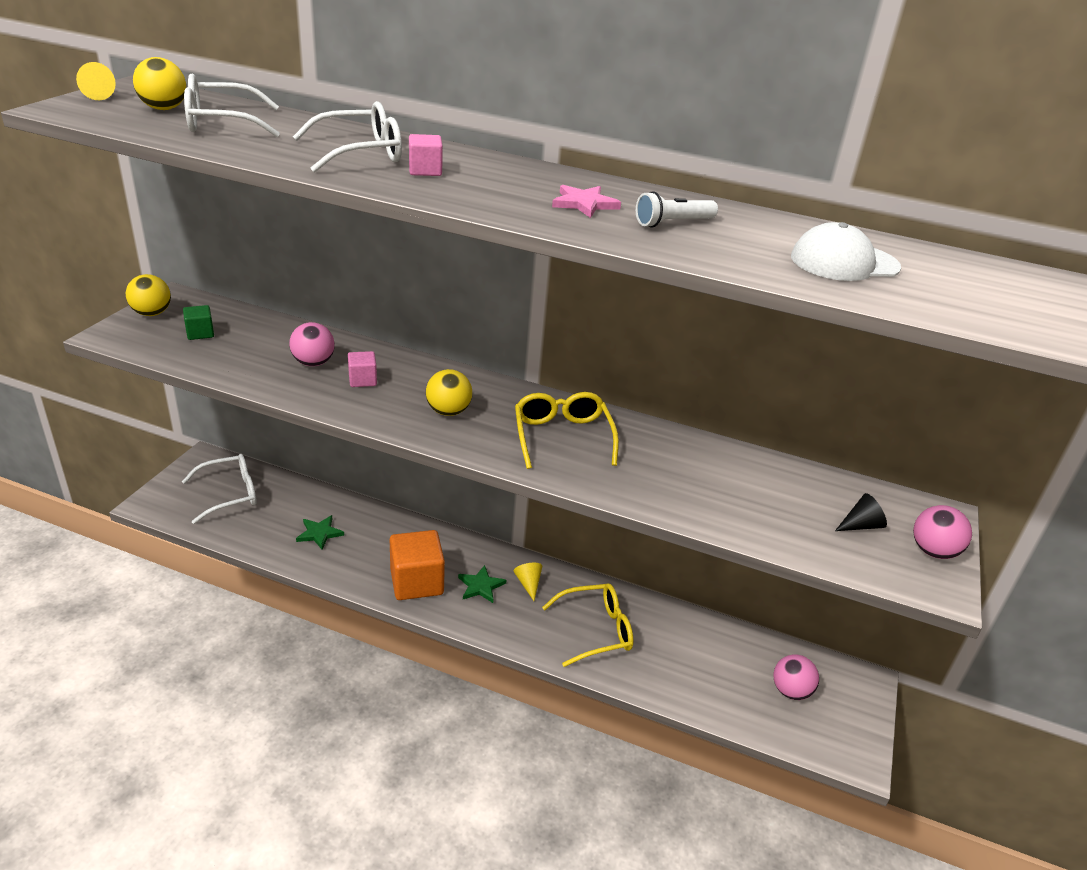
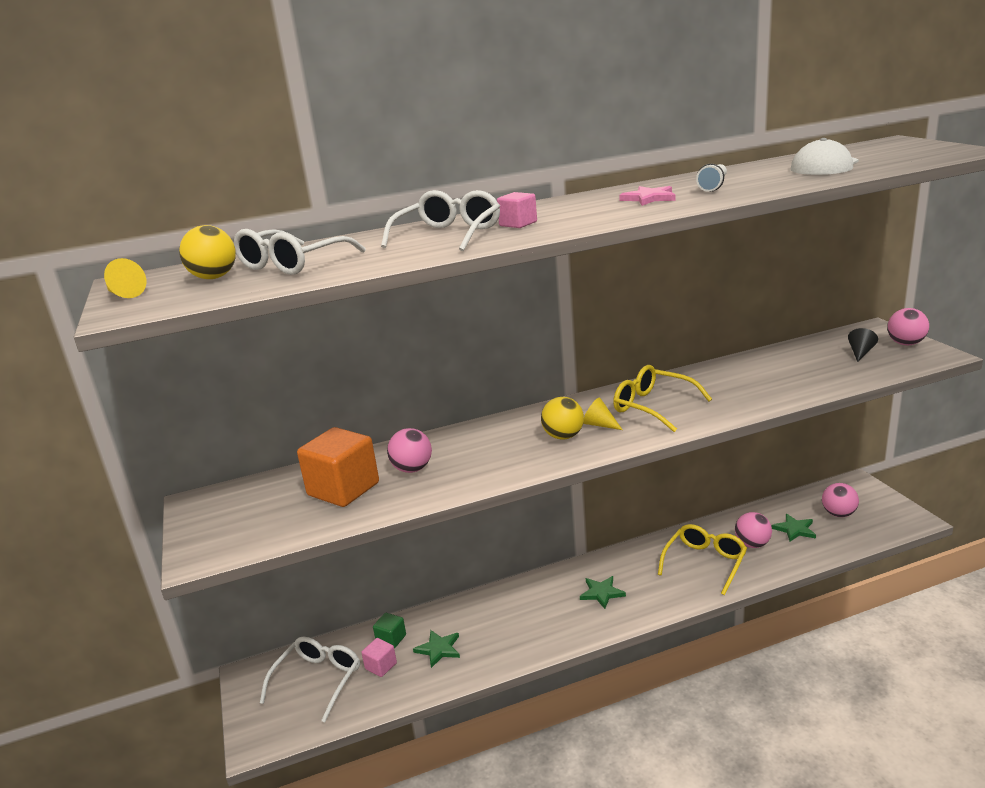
camera: 35 degrees left, 10 degrees down
yellow ball [126,274,171,316] -> none
green cube [183,305,214,340] -> green cube moved to [373,613,406,649]
pink cube [348,351,377,387] -> pink cube moved to [361,638,397,677]
orange cube [390,530,445,600] -> orange cube moved to [297,427,379,507]
yellow cone [514,563,542,601] -> yellow cone moved to [583,397,622,430]
none -> pink ball [735,512,772,548]
none -> green star [772,514,816,542]

